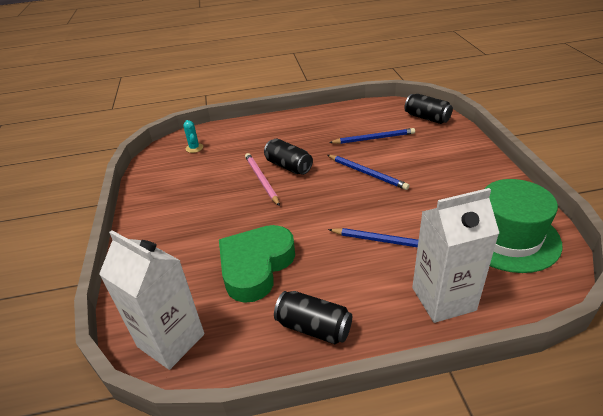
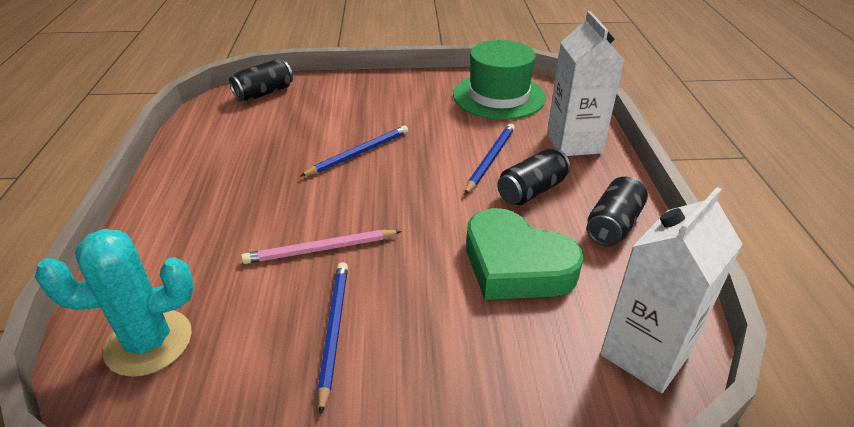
camera: 85 degrees left, 0 degrees up
turquoise cactus [183,120,203,153] -> turquoise cactus [35,229,194,377], size x2.15
black can [264,139,313,175] -> black can moved to [497,149,570,205]
blue pencil [329,128,415,144] -> blue pencil moved to [317,262,348,415]

